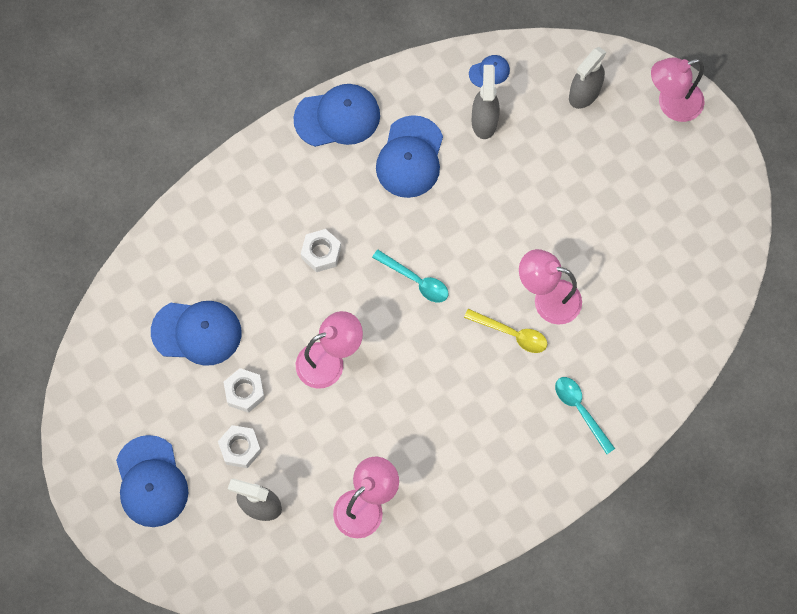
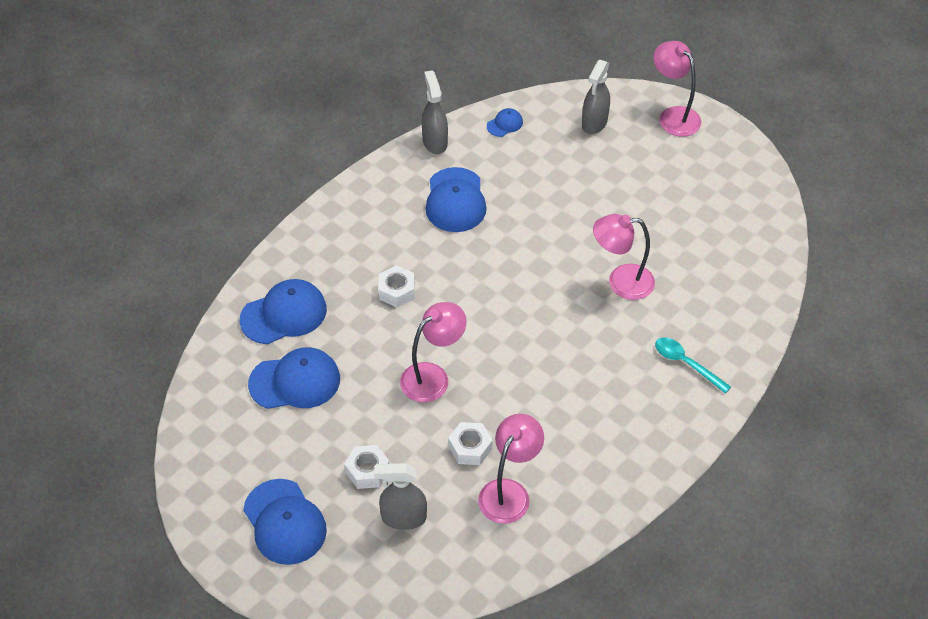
camera: 15 degrees left, 20 degrees down
white nut [224,368,265,413] -> white nut moved to [448,422,493,465]
blue cap [293,84,380,147] -> blue cap moved to [240,279,327,344]
turquoise spoon [372,250,448,302] -> none
yellow spoon [464,309,547,353] -> none
grey spray bottle [471,65,500,139] -> grey spray bottle moved to [422,70,448,154]
pink lamp [651,57,705,122] -> pink lamp turned 90 degrees clockwise [653,41,701,136]

